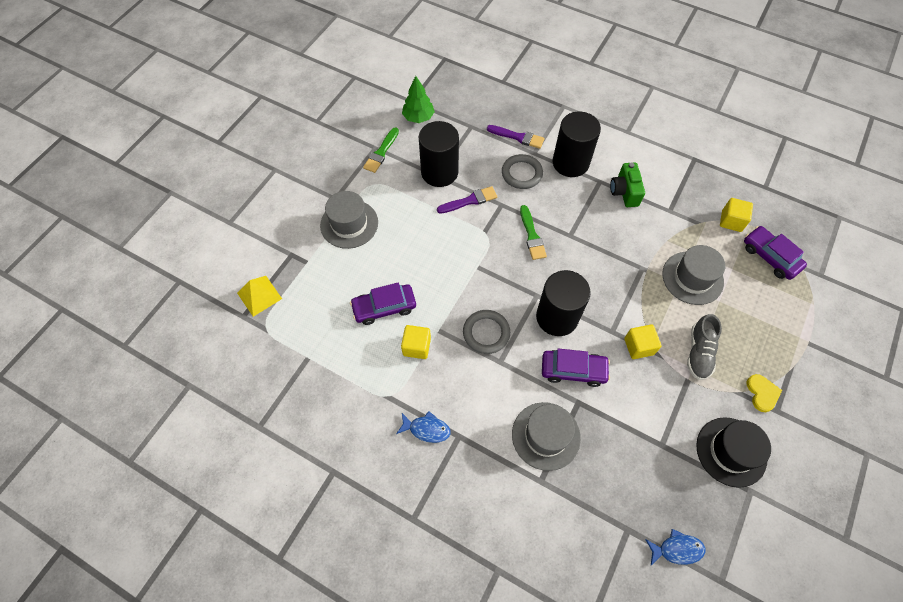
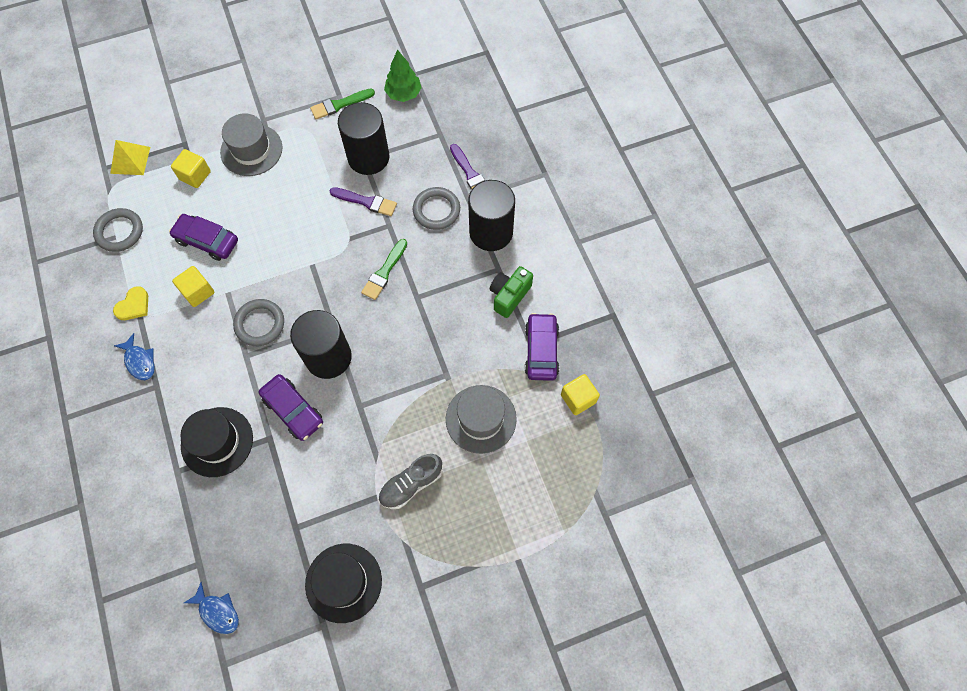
camera: 40 degrees right, 5 degrees up
grey hat [512,402,581,471] -> black hat [180,407,253,477]
yellow cube [624,324,661,359] -> yellow cube moved to [171,149,211,188]
purple car [744,226,807,280] -> purple car moved to [525,313,559,381]
yellow heart [746,374,782,412] -> yellow heart moved to [113,286,148,320]
none -> grey ring [93,208,143,252]

